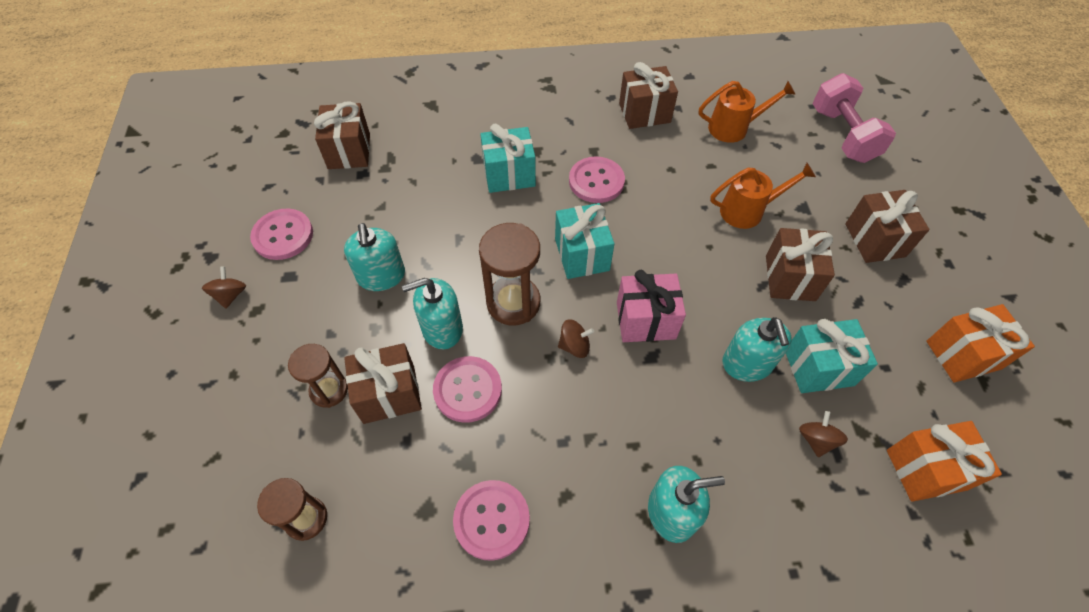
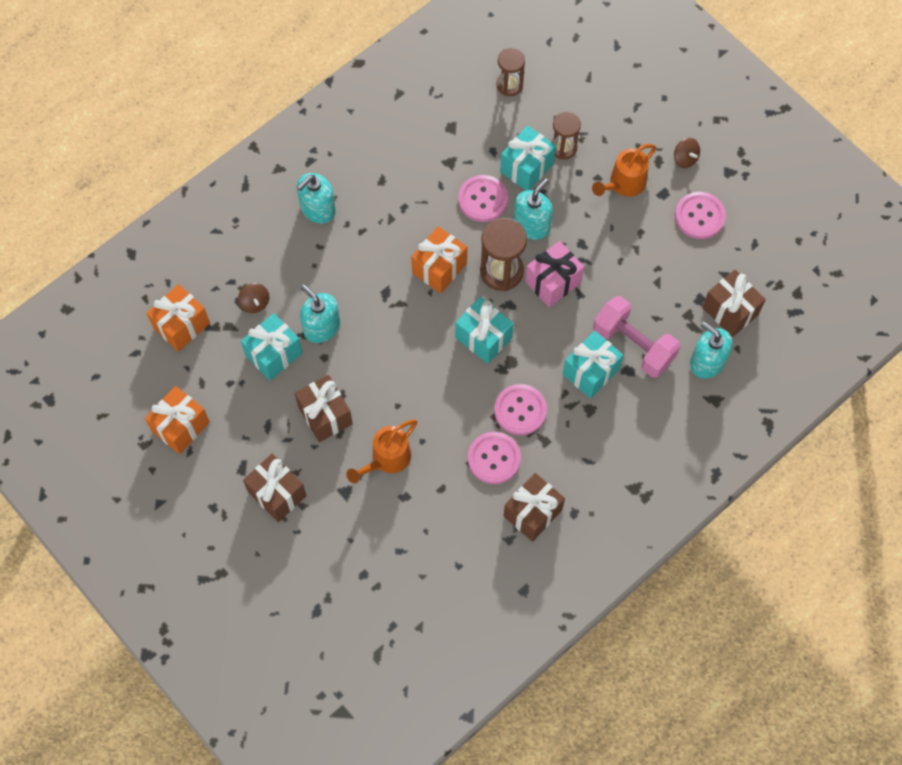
camera: 145 degrees right, 10 degrees up
turquoise soap dispenser [344,223,405,291] -> turquoise soap dispenser moved to [690,322,732,379]
brown gift [344,343,422,424] -> turquoise gift [500,126,556,190]
pink button [453,480,530,561] -> pink button moved to [468,432,521,484]
brown spinning top [558,319,594,358] -> orange gift [411,226,467,293]
pink gift [617,270,686,342] -> pink gift moved to [525,241,584,307]
orange watering can [699,81,796,143] -> orange watering can moved to [592,144,656,197]
pink dumbbell [813,73,896,163] -> pink dumbbell moved to [593,296,680,377]

